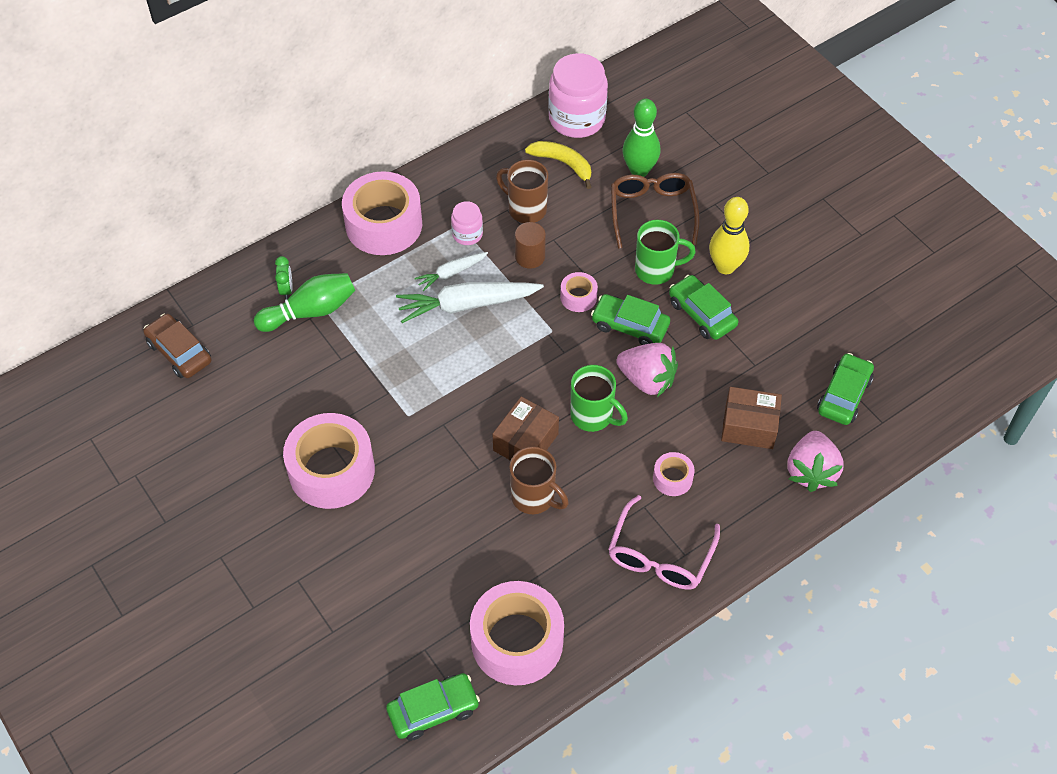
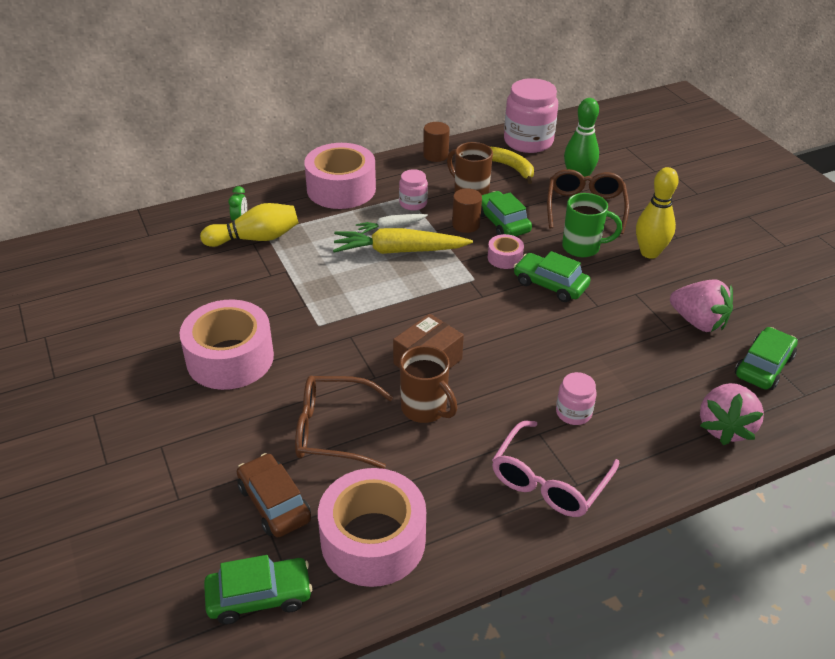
camera: 10 degrees right, 15 degrees down
brown car [143,314,211,378] -> brown car moved to [237,453,311,537]
green bowling pin [254,273,355,332] -> yellow bowling pin [200,203,299,247]
white carrot [396,282,544,323] -> yellow carrot [333,228,473,254]
green mug [570,365,628,432] -> none
pink strawberry [616,343,678,397] -> pink strawberry moved to [670,279,733,332]
pink tape [653,452,695,496] -> pink jar [556,372,597,425]
green car [669,275,738,340] -> green car moved to [481,191,532,236]
brown box [721,387,782,449] -> none
none -> brown glasses [295,375,393,469]
none -> brown cylinder [423,122,450,162]

